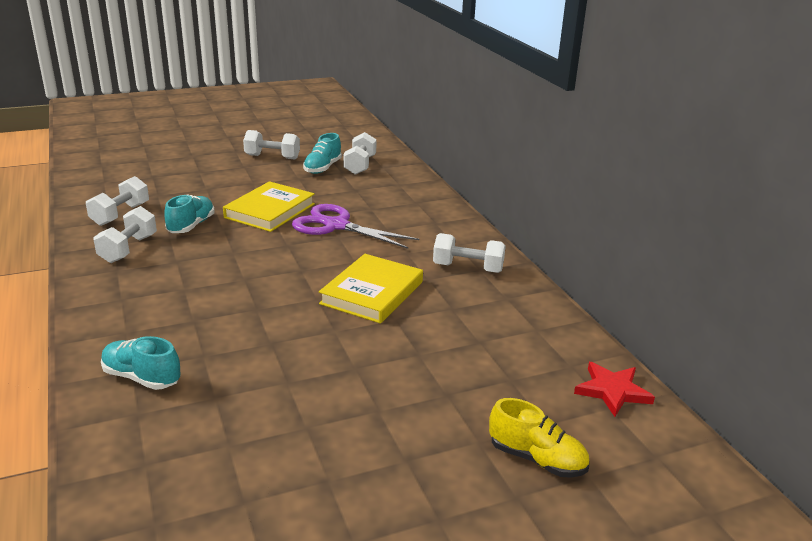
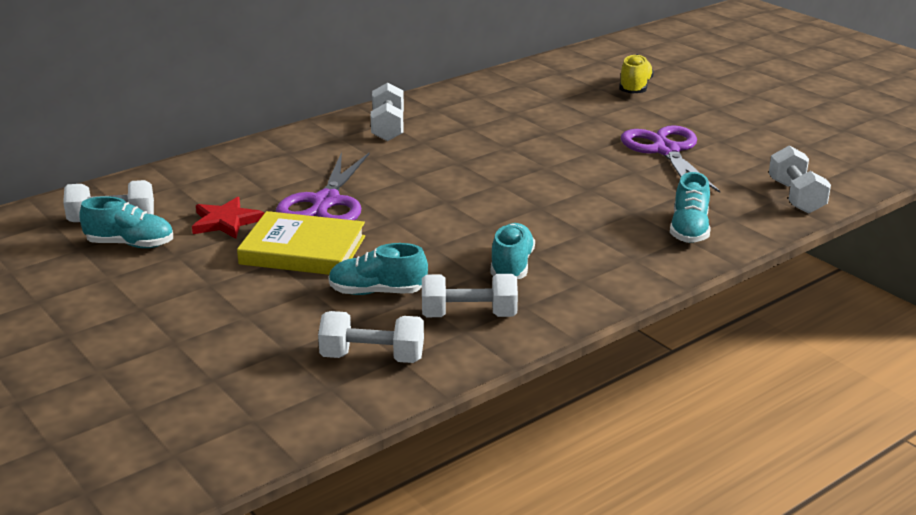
camera: 105 degrees left, 0 degrees up
white dumbbell [243,130,300,159] -> white dumbbell moved to [769,145,831,214]
yellow book [319,254,423,324] -> none
red star [574,362,655,417] -> red star moved to [192,197,264,239]
none -> turquoise shoe [491,223,535,279]
none -> purple scissors [621,125,720,193]

